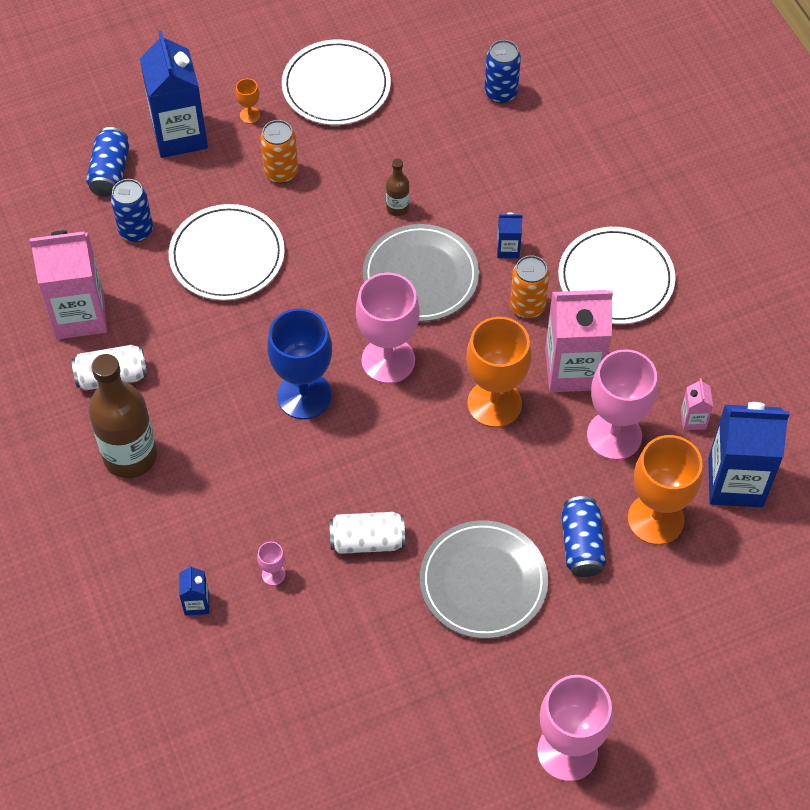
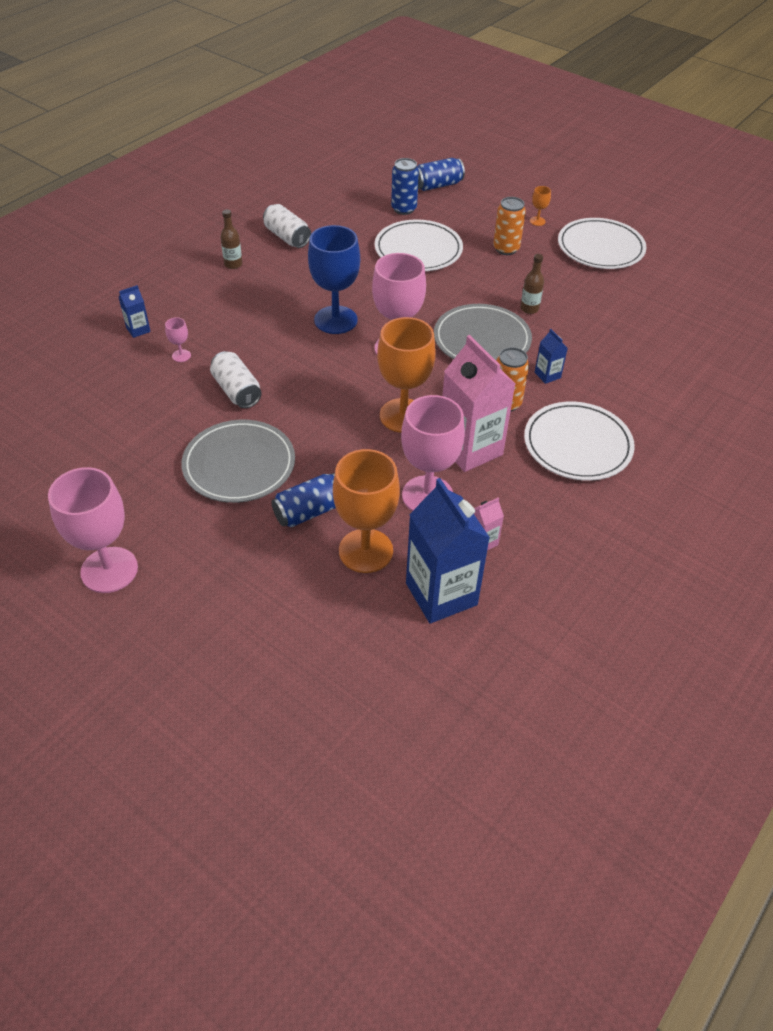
camera: 60 degrees right, 10 degrees down
pink carton [30,230,107,339] -> none
brown bottle [89,354,157,478] -> brown bottle [220,210,242,269], size x0.46
blue carton [140,31,208,158] -> none
blue can [485,40,521,104] -> none

